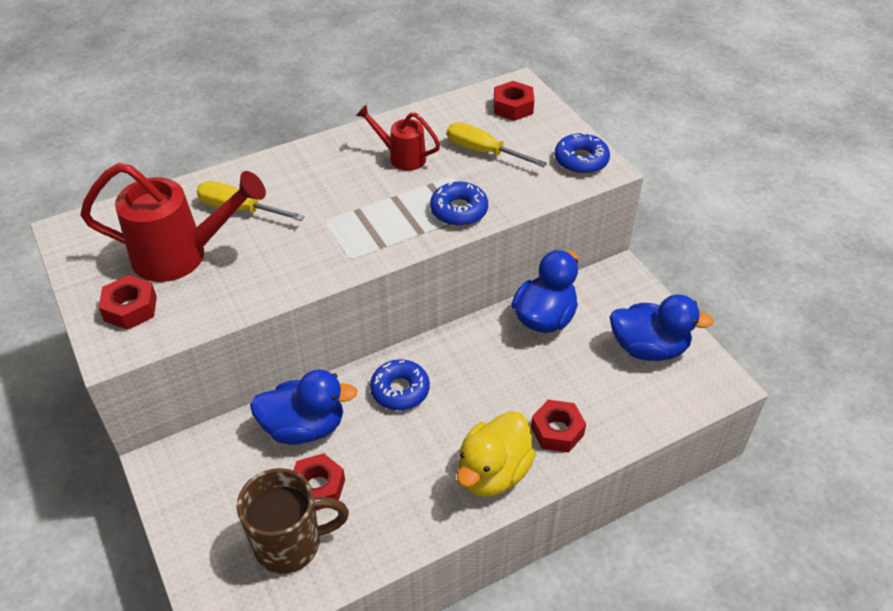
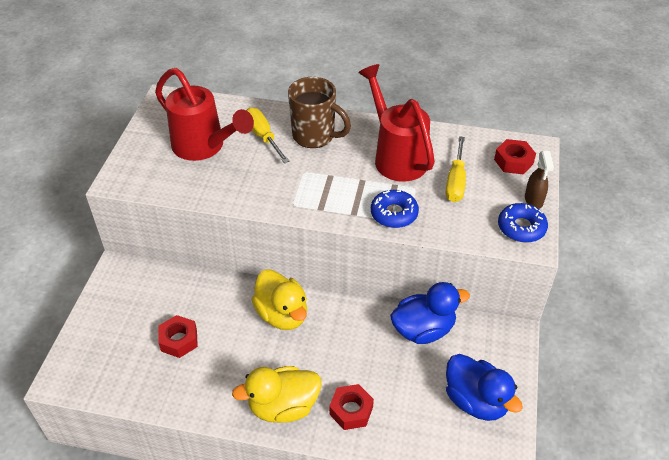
camera: 40 degrees right, 0 degrees up
red nut [98,275,157,330] -> none
brown mug [237,468,349,574] -> brown mug moved to [288,77,351,148]
blue duck [250,369,358,445] -> none
red watering can [356,105,440,171] -> red watering can [358,64,435,182], size x1.80
blue donut [370,359,430,410] -> yellow duck [251,269,307,330]
yellow screwdriver [447,122,547,167] -> yellow screwdriver turned 150 degrees counterclockwise [446,136,466,202]
none -> brown spray bottle [525,151,554,209]

